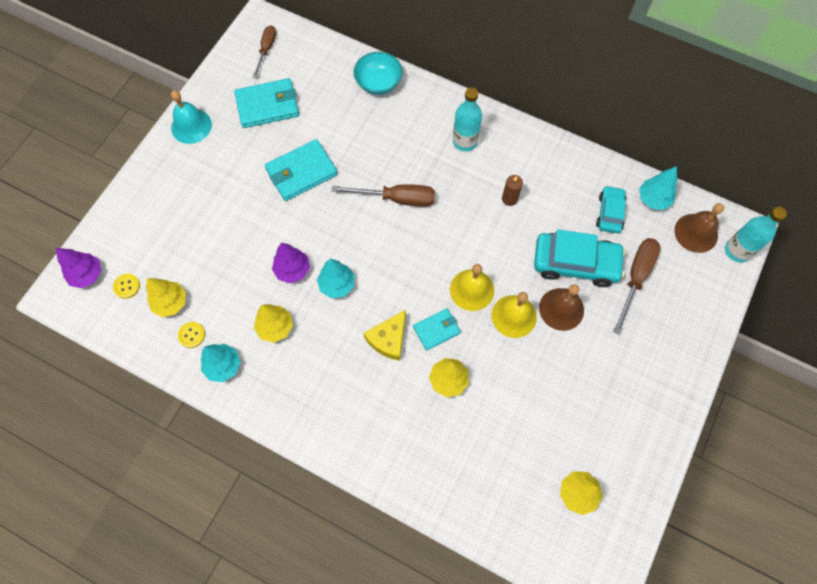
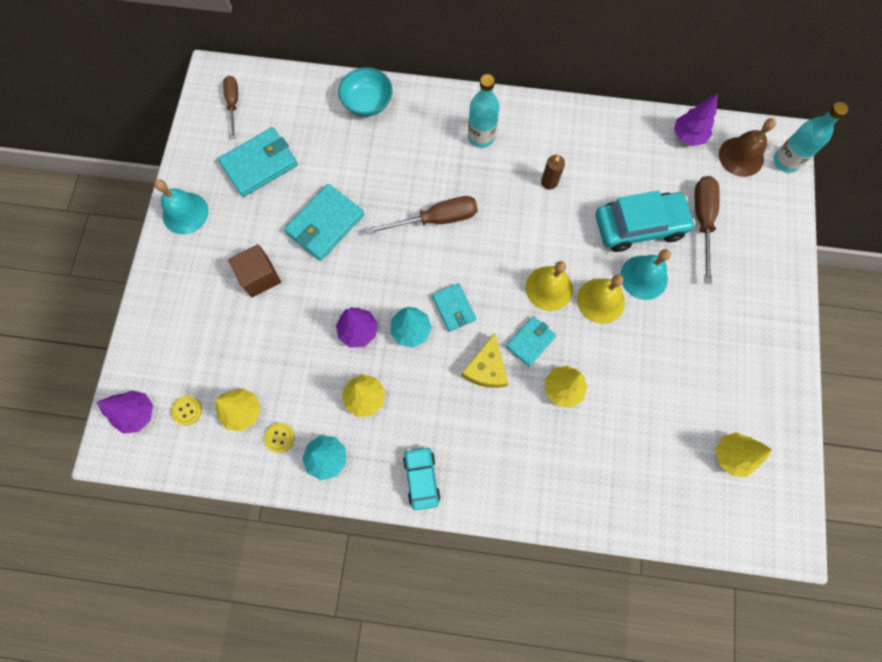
camera: 20 degrees left, 5 degrees up
brown bell [539,284,584,331] -> turquoise bell [620,249,671,300]
turquoise car [596,186,626,233] -> turquoise car moved to [403,446,441,510]
turquoise tree [639,166,677,210] -> purple tree [674,93,718,146]
none -> brown cube [228,244,281,297]
none -> turquoise wallet [432,283,476,332]

